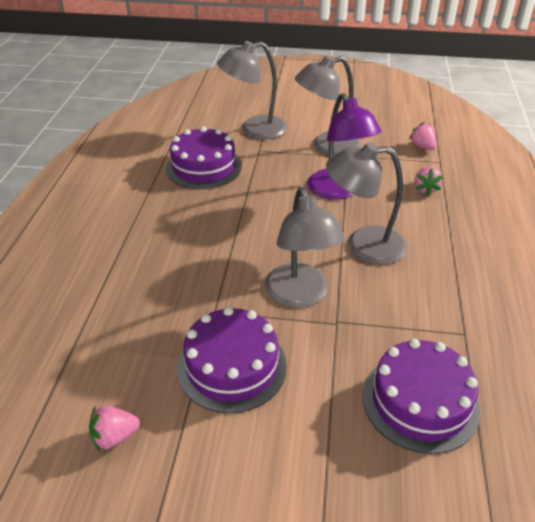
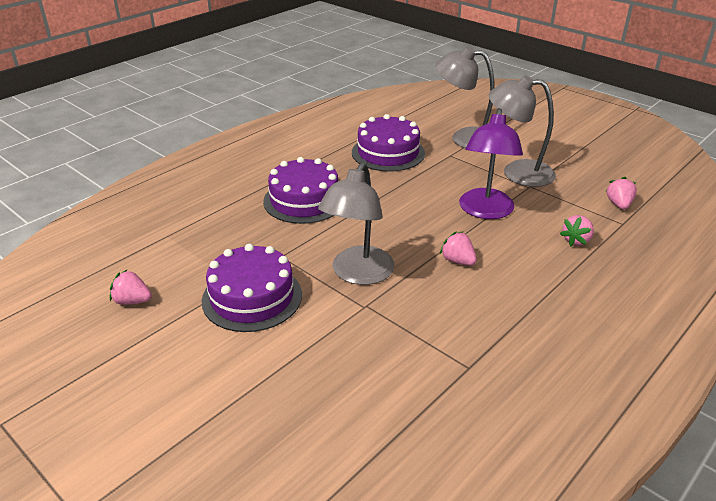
camera: 35 degrees right, 5 degrees down
grey lamp [326,142,407,265] -> pink strawberry [440,231,477,266]
purple cake [363,339,480,454] -> purple cake moved to [263,157,338,224]

